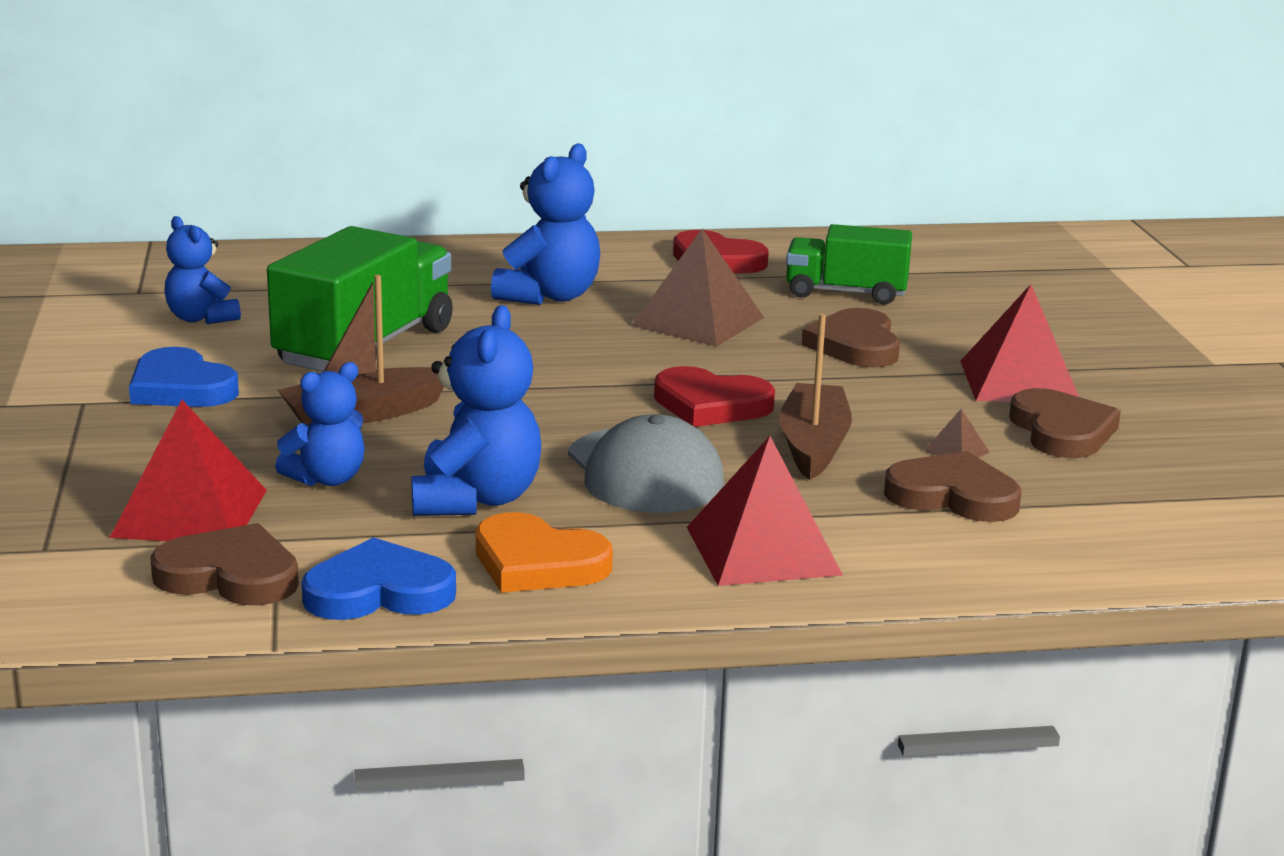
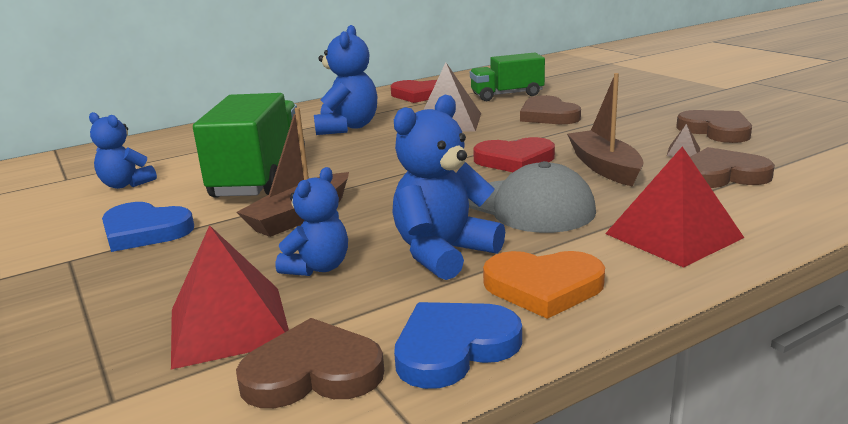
camera: 20 degrees left, 0 degrees up
blue teddy bear [412,305,541,516] -> blue teddy bear turned 120 degrees counterclockwise [392,95,505,280]
red pyramid [961,284,1079,402] -> none

